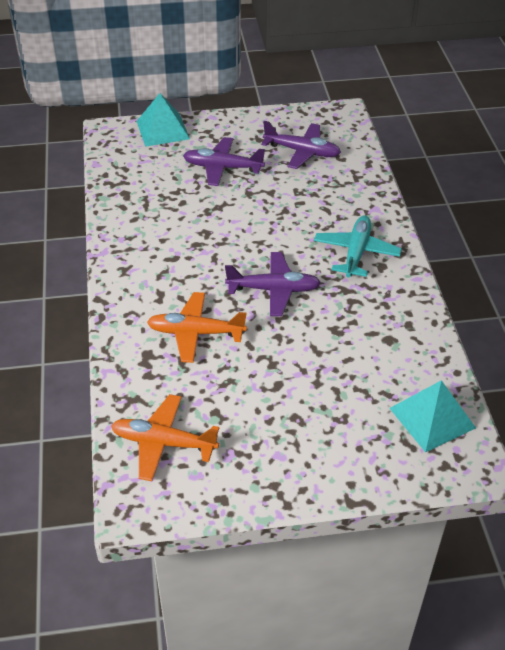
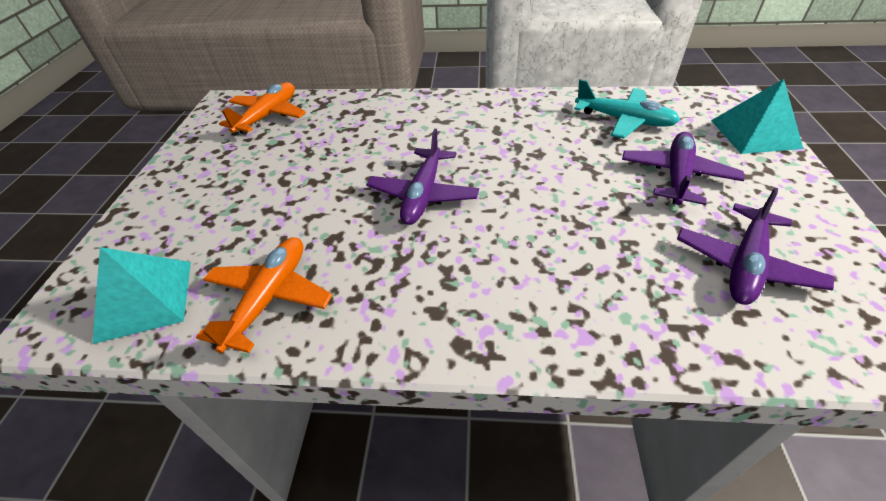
camera: 105 degrees right, 0 degrees up
orange plane [147,292,247,363] -> orange plane moved to [196,237,333,353]
turquoise plane [314,215,402,278] -> turquoise plane moved to [574,79,680,139]

